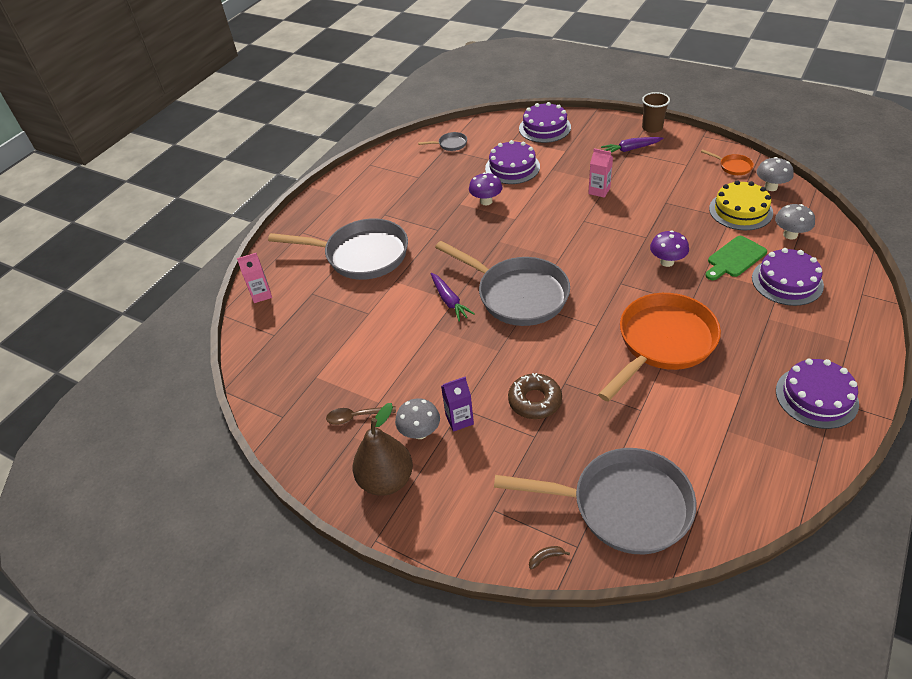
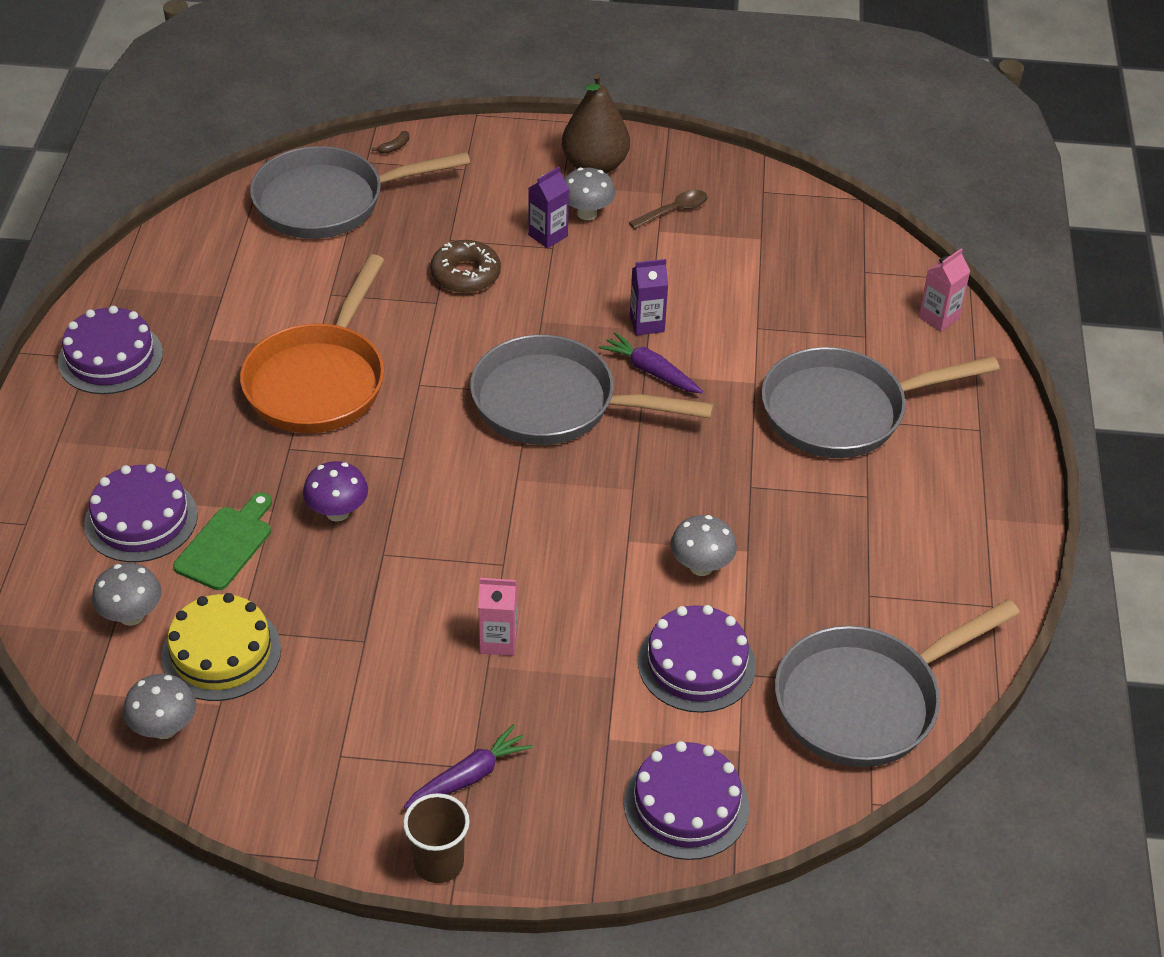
camera: 150 degrees right, 0 degrees up
grey pan [418,132,467,151] -> grey pan [775,599,1020,767], size x2.48
purple mushroom [469,172,503,205] -> grey mushroom [670,515,737,576]
orange pan [701,149,754,175] -> none
none -> purple carton [630,259,668,335]

